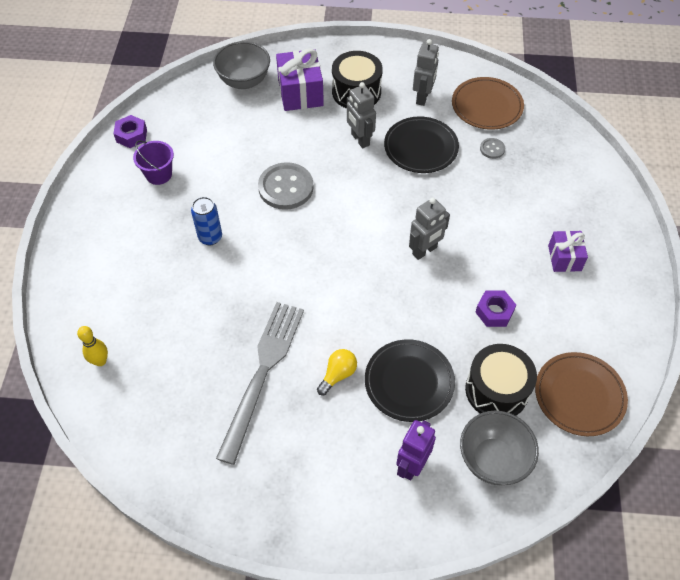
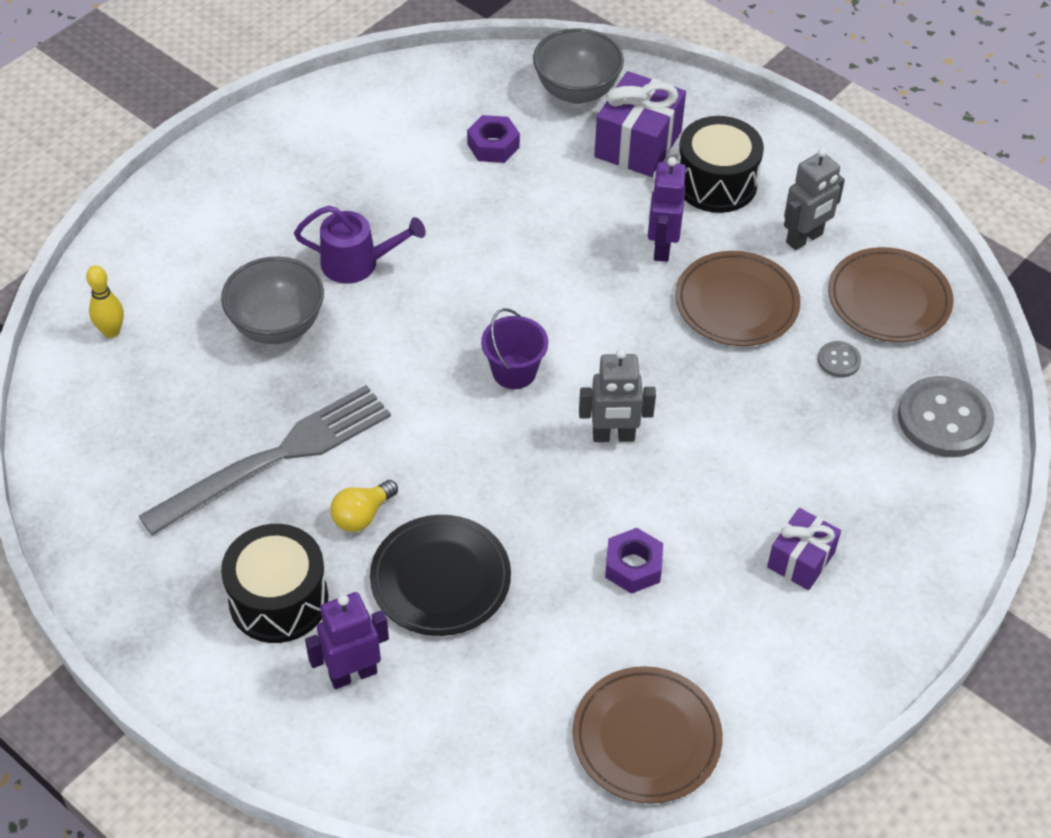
camera: 35 degrees right, 5 degrees down
purple nut [113,115,147,148] -> purple nut moved to [467,115,520,163]
purple bucket [133,140,174,185] -> purple bucket moved to [481,308,548,389]
blue can [191,197,222,245] -> purple watering can [294,206,426,284]
grey button [258,162,313,210] -> grey button moved to [898,376,994,457]
yellow light bulb [317,349,357,395] -> yellow light bulb turned 150 degrees clockwise [330,480,398,532]
grey robot [347,82,376,148] -> purple robot [648,157,686,262]
black plate [384,116,459,173] -> brown plate [675,251,801,346]
grey bowl [460,410,539,485] -> grey bowl moved to [221,257,324,344]
black drum [465,344,537,416] -> black drum moved to [221,524,328,643]

